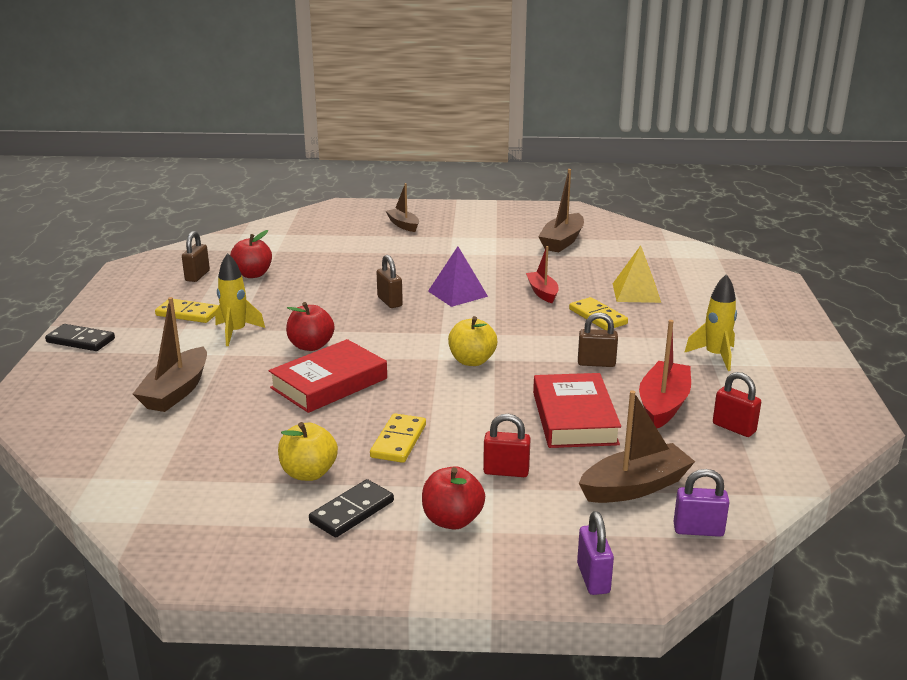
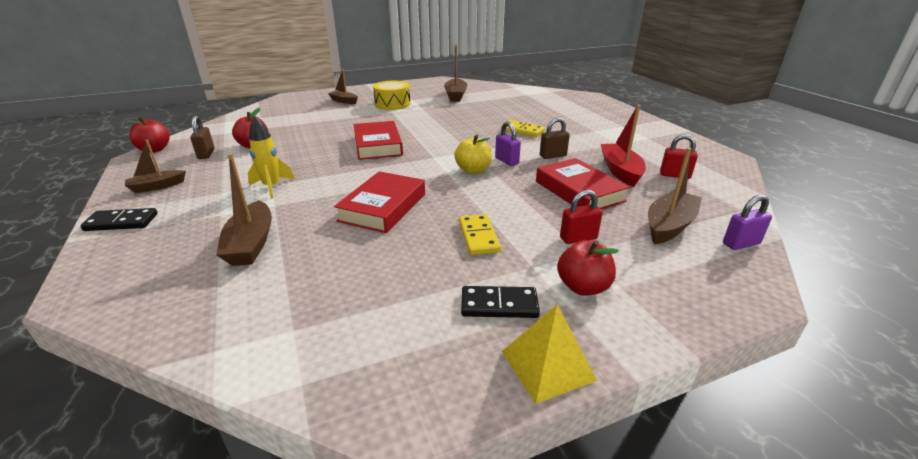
camera: 25 degrees left, 5 degrees up
yellow domino [155,299,219,323] -> none
yellow apple [278,422,338,481] -> none
red apple [286,302,334,351] -> red apple moved to [125,116,170,153]
black domino [309,479,394,538] -> black domino turned 75 degrees clockwise [461,286,540,318]
brown padlock [377,255,403,308] -> red book [354,121,403,160]
purple pyramid [428,246,488,307] -> none
red boat [526,246,559,303] -> none
purple padlock [577,511,614,595] -> purple padlock moved to [495,121,521,166]
yellow pyramid [613,245,661,303] -> yellow pyramid moved to [502,305,597,404]
yellow rocket [684,274,737,371] -> none
none -> brown boat [125,140,186,193]
none -> yellow drum [373,81,411,110]

